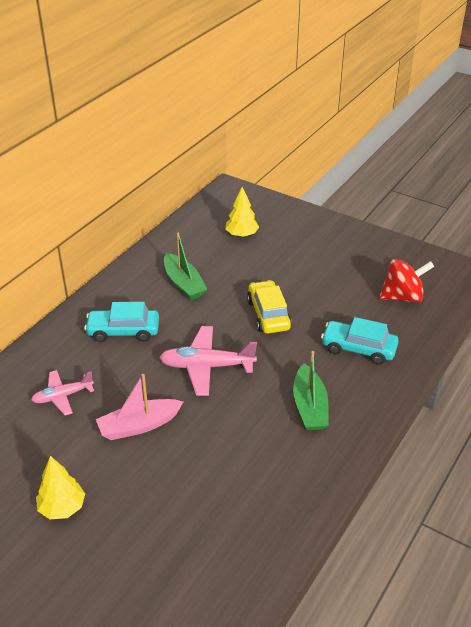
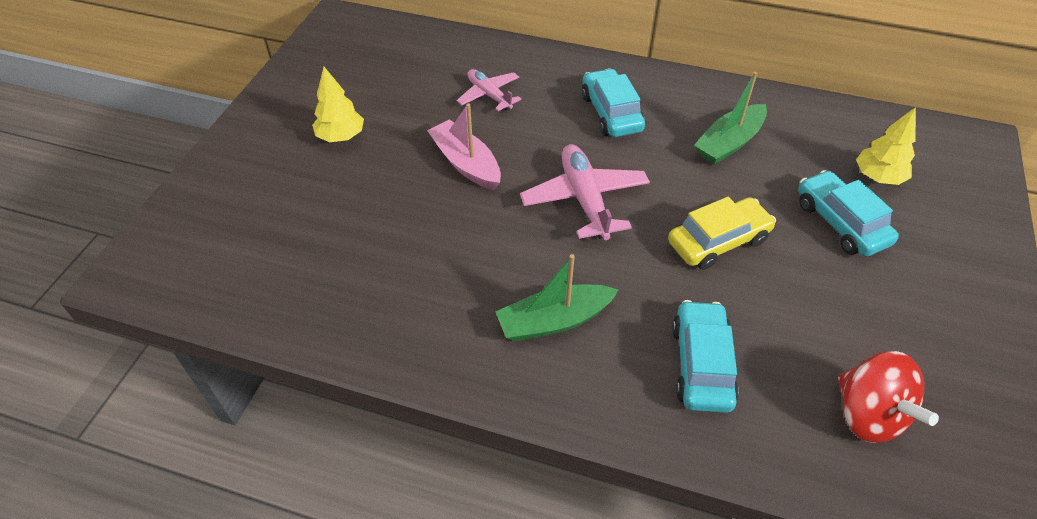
camera: 75 degrees right, 10 degrees up
none -> turquoise car [798,170,899,257]

